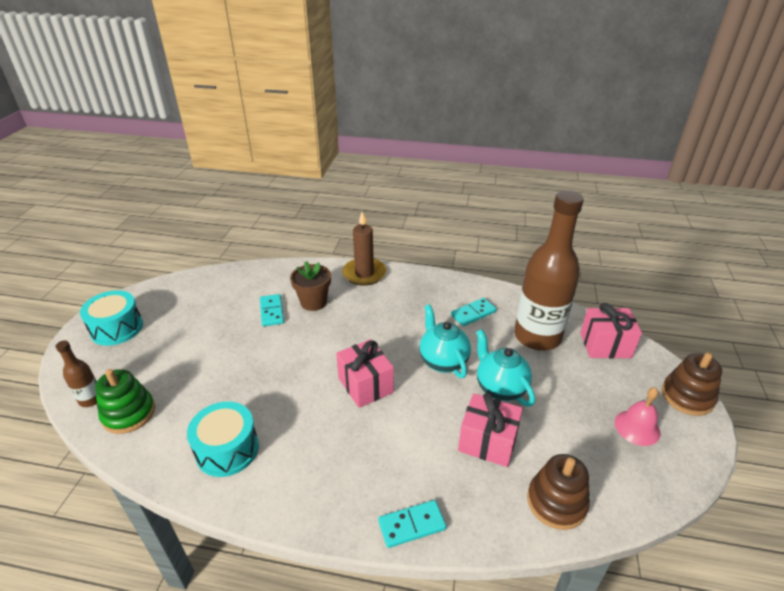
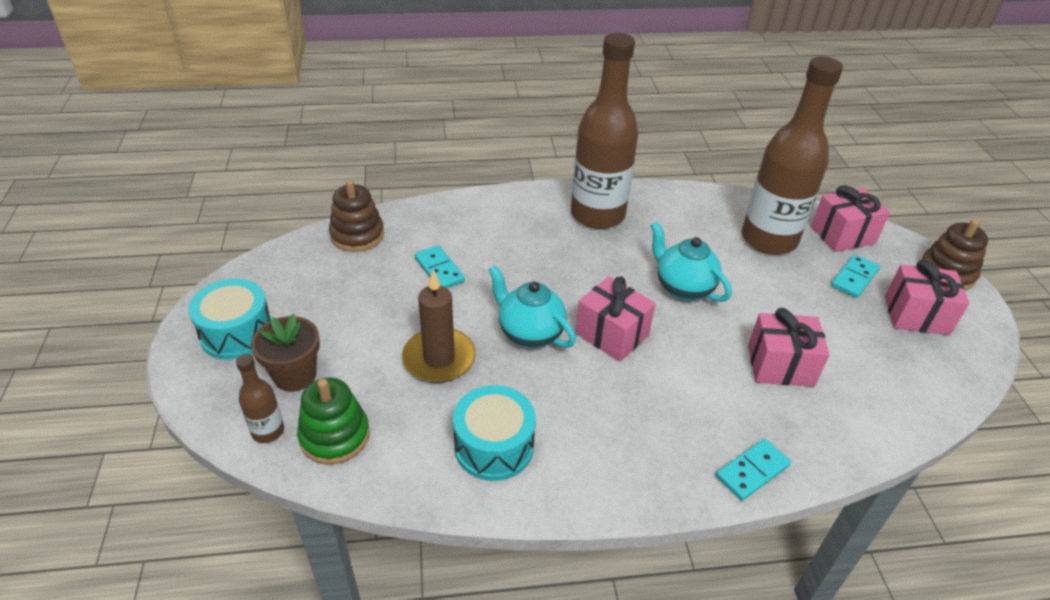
camera: 20 degrees left, 5 degrees up
brown flower pot [290,261,331,311] -> brown flower pot moved to [251,314,320,392]
brown candle [342,212,386,286] -> brown candle moved to [402,270,476,383]
turquoise domino [451,298,497,326] -> turquoise domino moved to [831,255,880,298]
turquoise teapot [476,329,535,407] -> turquoise teapot moved to [488,265,576,348]
brown stacking toy [527,454,590,530] -> brown stacking toy moved to [329,180,384,252]
pink bell [615,387,661,446] -> pink gift [885,260,969,335]
none -> brown bottle [571,33,638,229]

